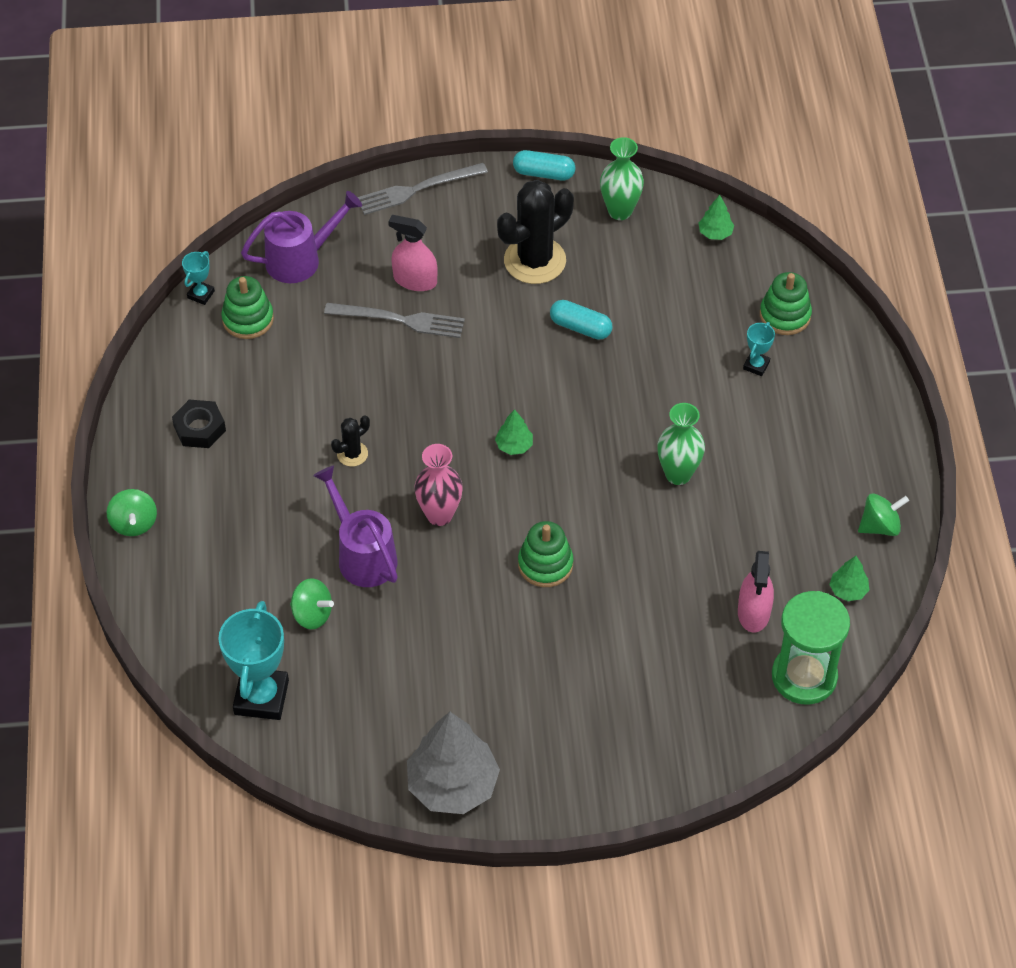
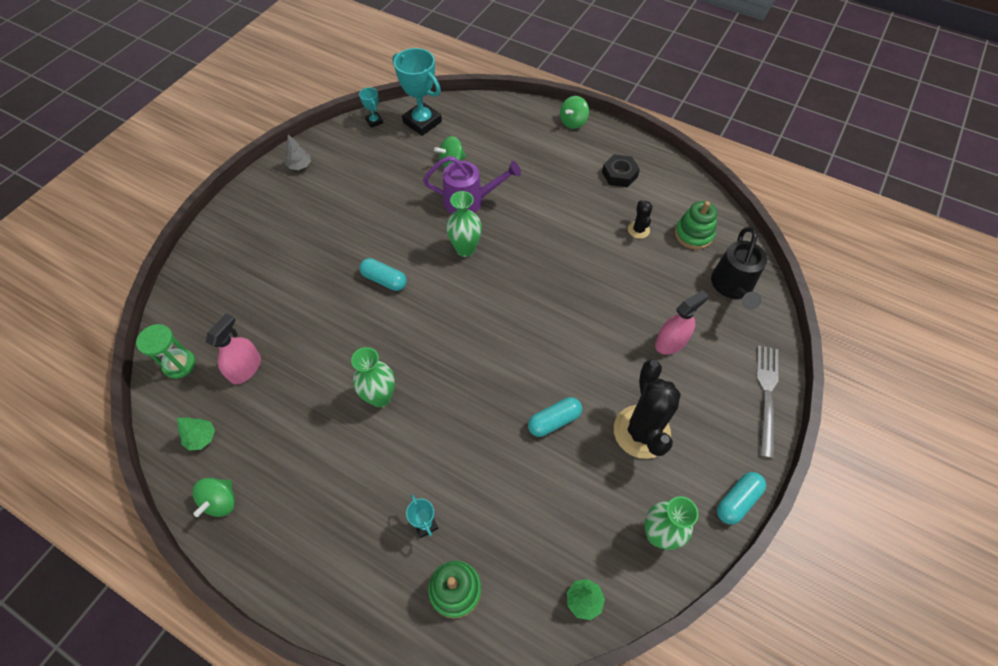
camera: 125 degrees right, 5 degrees up
green spinning top [107,489,157,536] -> green spinning top turned 75 degrees counterclockwise [560,96,589,129]
turquoise trophy [182,251,215,305] -> turquoise trophy moved to [359,87,383,128]
purple watering can [241,191,362,283] -> black watering can [711,227,767,310]
grey fork [324,303,465,338] -> none
black cactus [331,415,370,467] -> black cactus moved to [628,200,653,239]
grey tree [407,712,500,814] -> grey tree [285,135,311,170], size x0.45
pink vase [414,444,463,526] -> green vase [446,191,482,257]
green tree [495,409,533,455] -> none
green stacking toy [518,521,573,587] -> turquoise capsule [359,258,407,291]
pink spray bottle [738,551,774,633] -> pink spray bottle turned 75 degrees clockwise [206,313,261,384]
green hourglass [772,591,850,705] -> green hourglass [136,324,196,379], size x0.64

